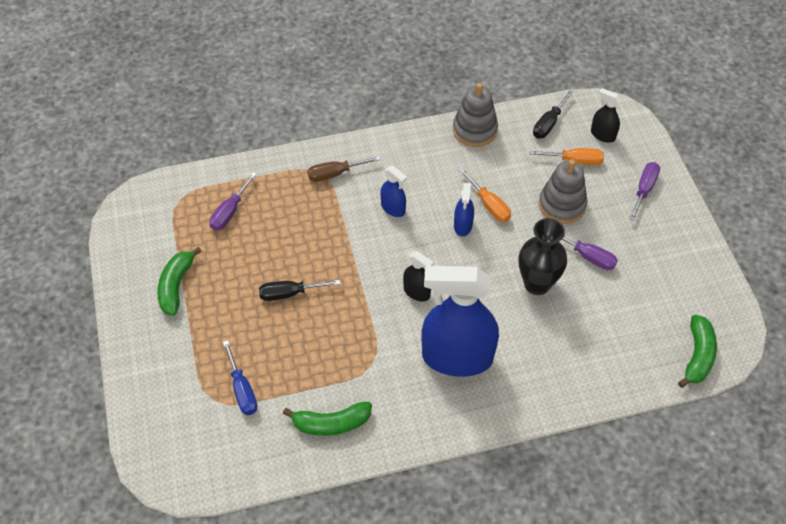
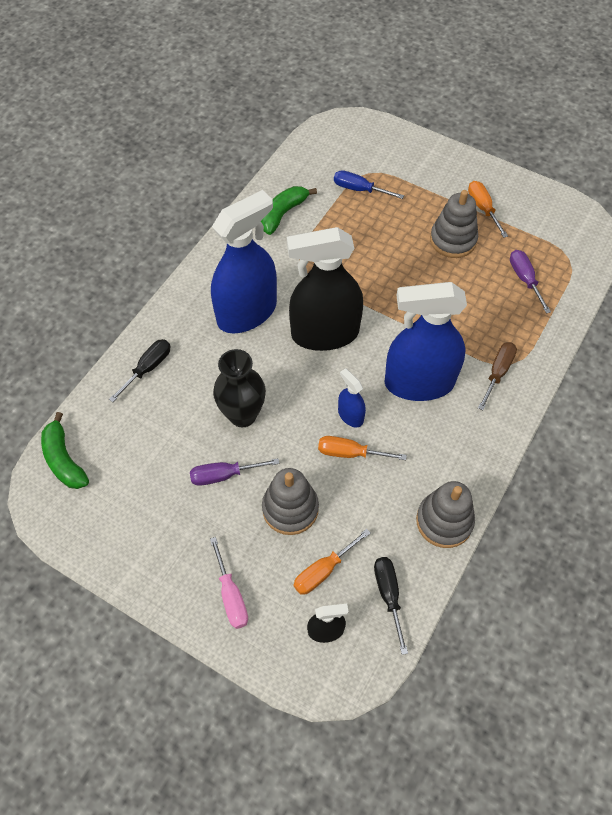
camera: 135 degrees right, 5 degrees up
green banana [157,247,201,316] -> orange screwdriver [468,181,508,238]
black screwdriver [259,280,340,301] -> black screwdriver moved to [109,339,171,402]
blue spray bottle [380,165,407,217] -> blue spray bottle [385,282,467,401], size x2.28
black spray bottle [403,251,434,302] -> black spray bottle [287,227,363,351], size x2.28
purple screwdriver [629,162,660,221] -> pink screwdriver [210,537,248,629]
none -> grey stacking toy [430,190,478,258]

